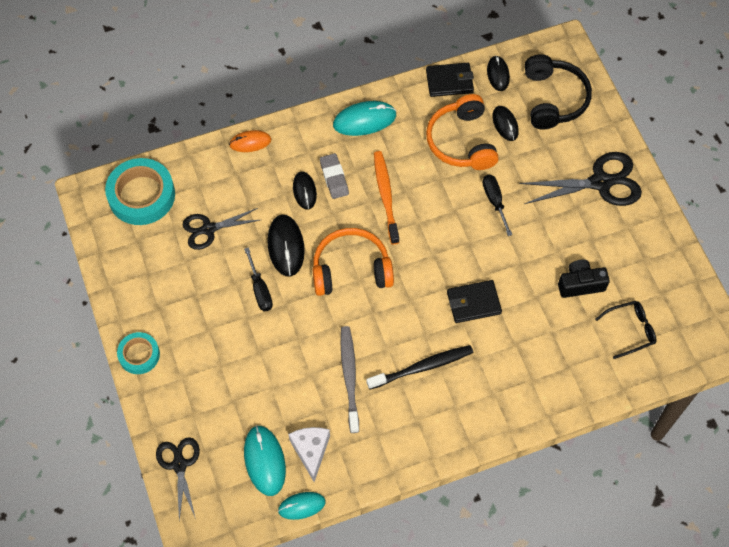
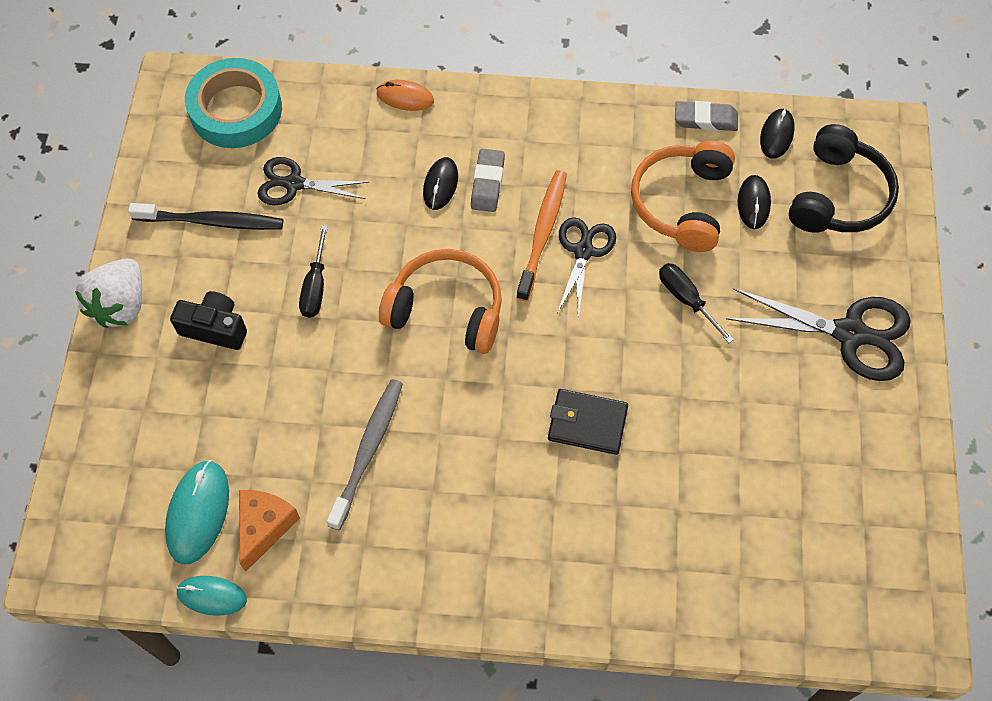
camera: 25 degrees right, 0 degrees up
turquoise tape [117,332,160,374] -> white strawberry [75,259,142,328]
black scissors [156,437,200,521] -> black scissors moved to [557,217,616,318]
black mouse [267,215,305,277] -> none
white cheese [288,427,330,482] -> orange cheese [239,490,300,572]
turquoise mouse [333,101,396,136] -> none
black toothbrush [366,345,473,390] -> black toothbrush moved to [128,203,283,230]
black wallet [426,63,474,97] -> grey eraser [675,101,738,131]
black screwdriver [482,175,512,236] -> black screwdriver turned 45 degrees counterclockwise [659,263,734,343]
black camera [558,259,610,298] -> black camera moved to [170,291,247,350]
black glasses [595,301,656,359] -> none

